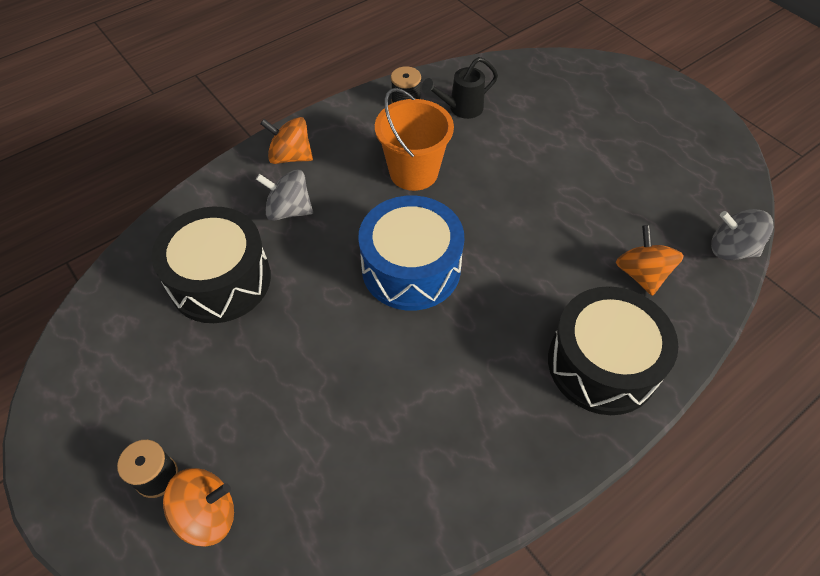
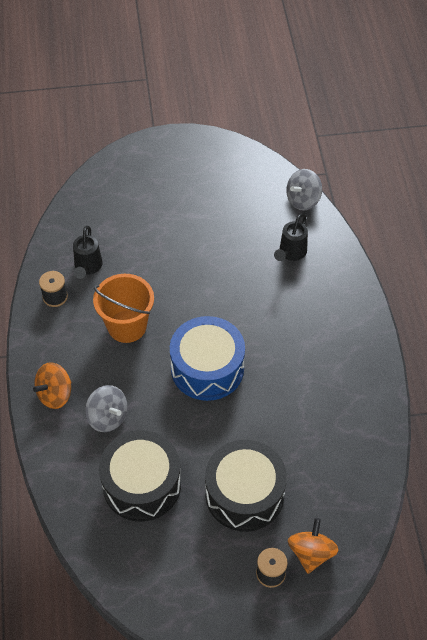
camera: 60 degrees left, 0 degrees up
grey spinning top [256,169,313,221] -> grey spinning top turned 90 degrees counterclockwise [85,385,128,432]
black drum [548,286,678,415] -> black drum moved to [205,440,287,532]
orange spinning top [616,225,684,296] -> black watering can [274,213,308,261]

